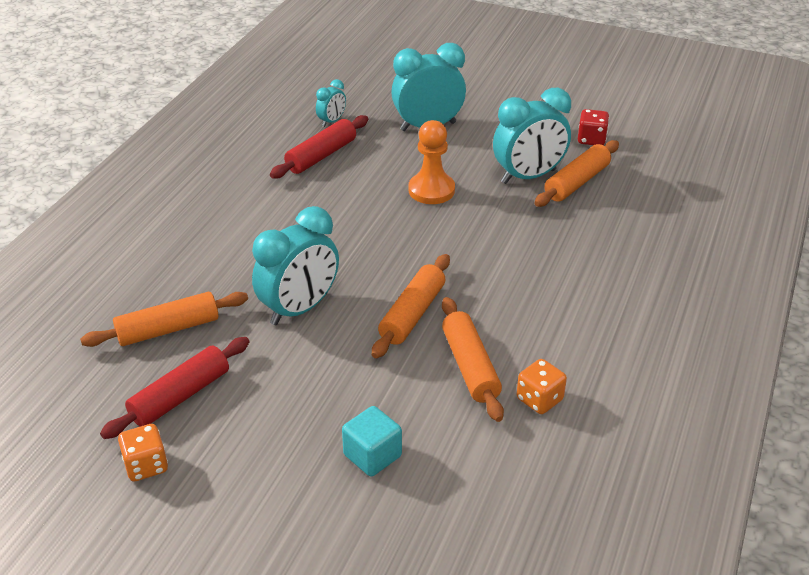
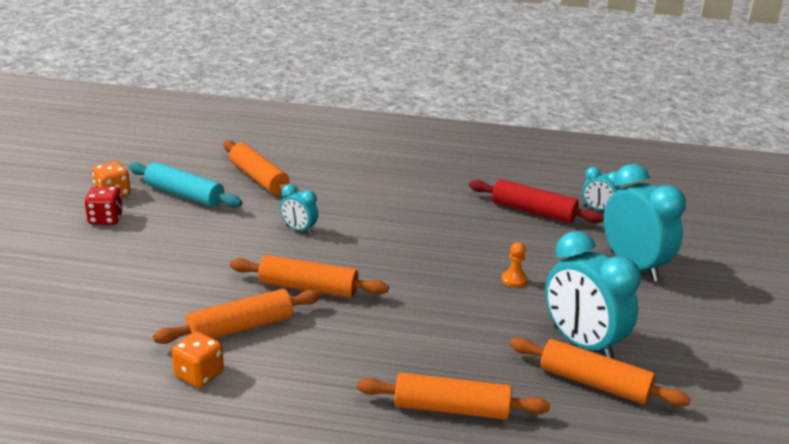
camera: 75 degrees right, 10 degrees down
red rolling pin [100,337,249,439] -> turquoise rolling pin [128,162,242,207]
turquoise clock [252,206,339,325] -> turquoise clock [280,184,318,234], size x0.48
turquoise cube [342,406,402,477] -> none
orange pawn [409,120,455,204] -> orange pawn [501,242,527,287], size x0.49
red dice [578,109,609,145] -> red dice moved to [84,186,123,225]
none -> orange rolling pin [357,373,550,420]

